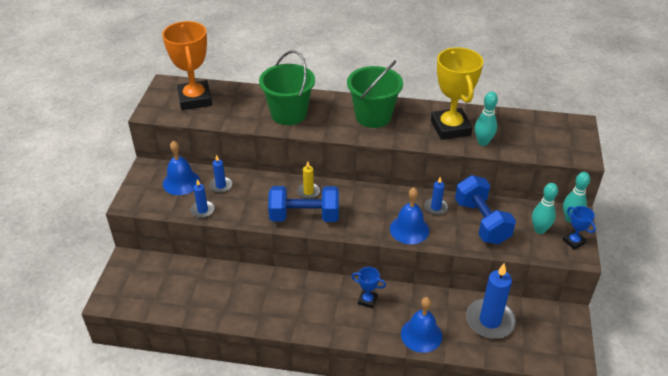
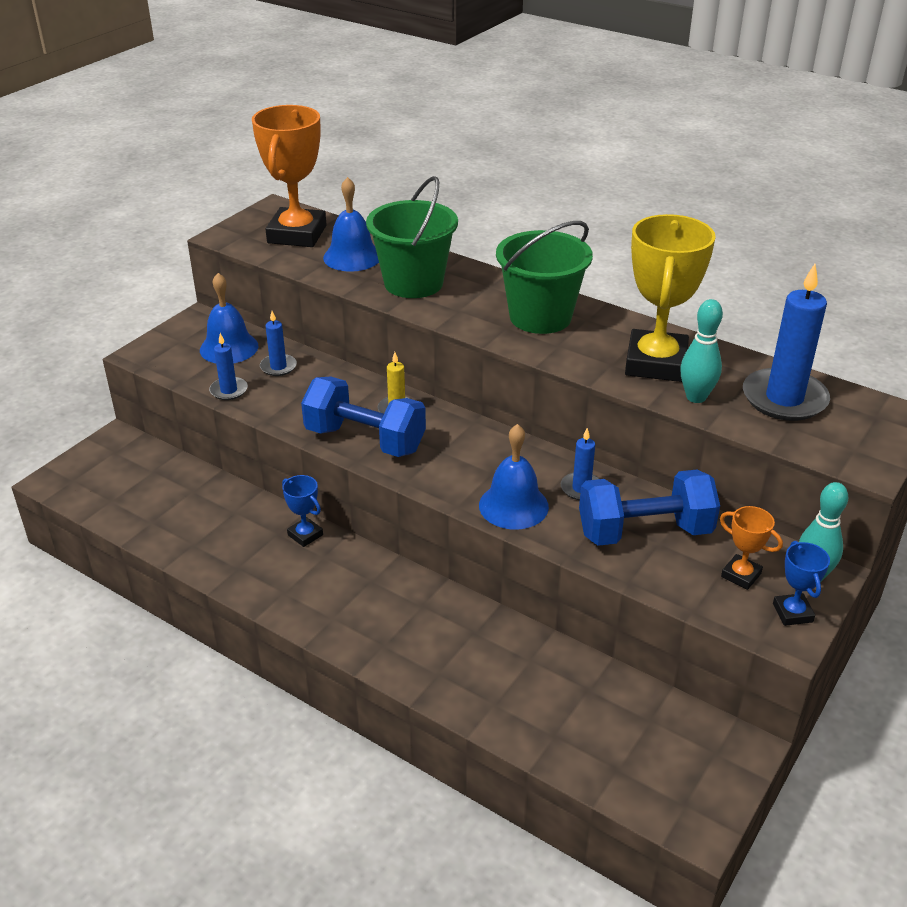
camera: 25 degrees right, 5 degrees down
blue trophy [351,267,386,308] -> blue trophy moved to [282,475,323,547]
blue bell [401,297,442,353] -> blue bell moved to [323,177,379,272]
blue dumbbell [455,175,516,244] -> blue dumbbell turned 75 degrees clockwise [579,470,720,546]
blue candle [466,263,516,339] -> blue candle moved to [743,264,830,421]
turquoise bowling pin [532,183,558,234] -> orange trophy [720,506,783,590]

